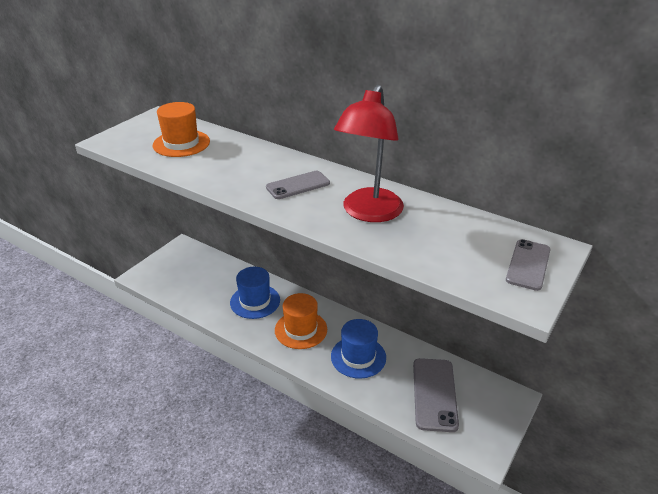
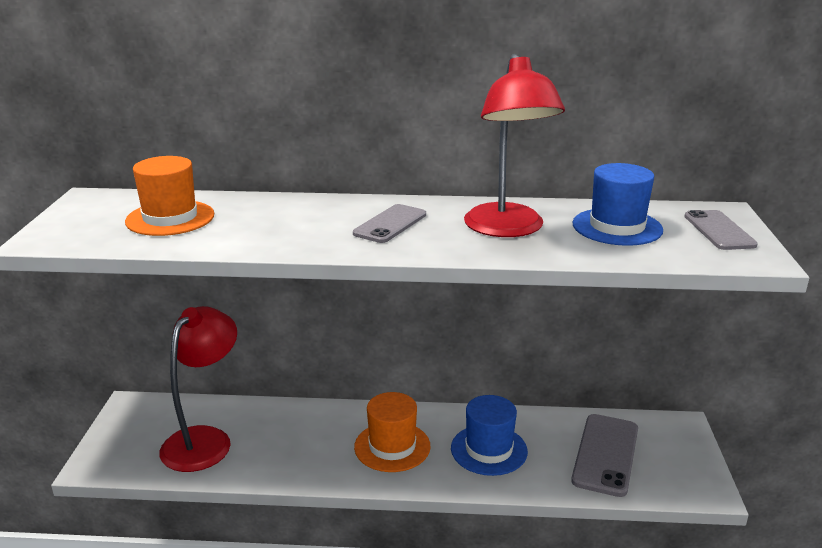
camera: 30 degrees left, 10 degrees down
blue hat [230,267,280,319] -> blue hat moved to [572,163,663,246]
grey phone [413,358,459,432] -> grey phone turned 45 degrees clockwise [571,414,638,497]
none -> red lamp [159,306,237,472]

